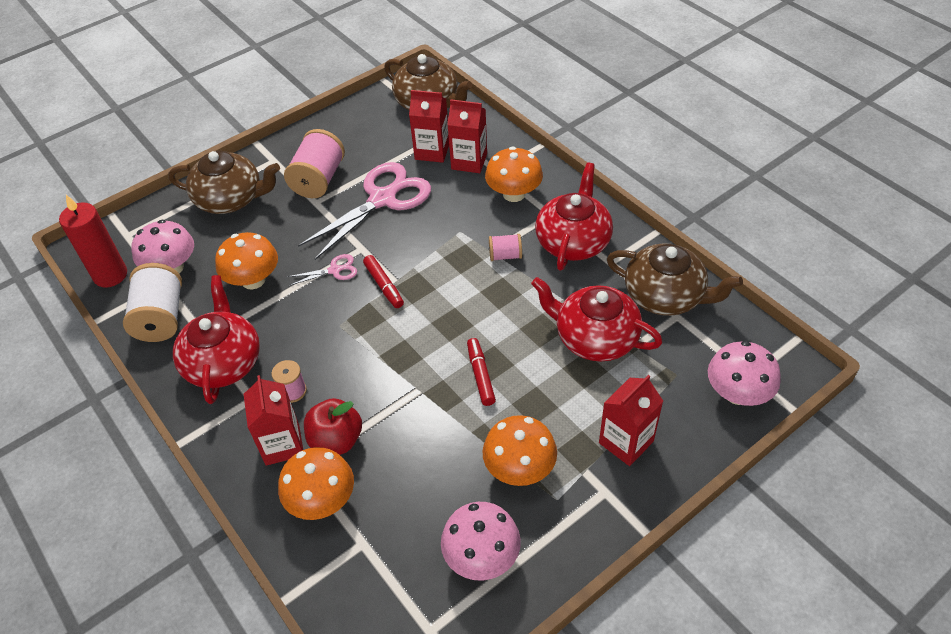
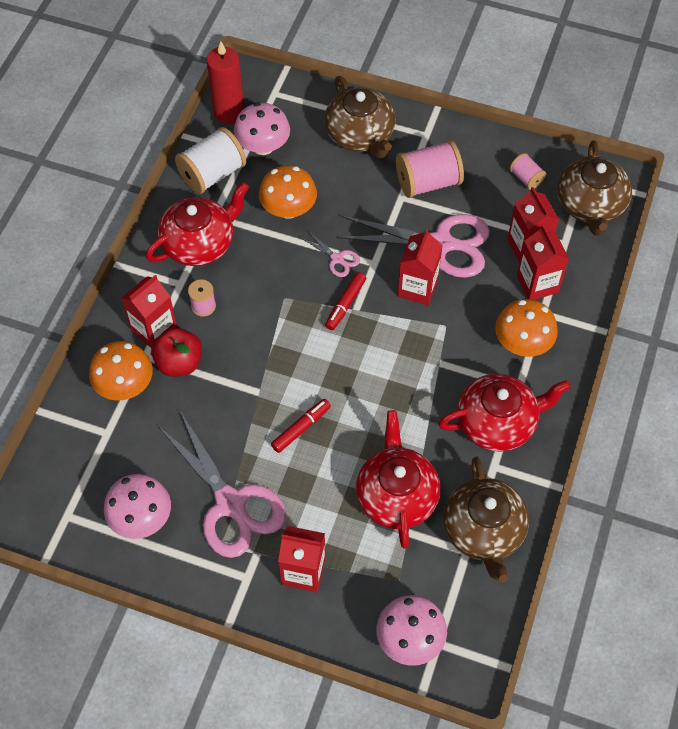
camera: 55 degrees right, 10 degrees up
orange mushroom [482,415,557,486] -> pink scissors [158,411,286,558]
pink spool [489,234,522,261] -> pink spool moved to [510,153,546,190]
none -> red carton [398,229,443,305]

